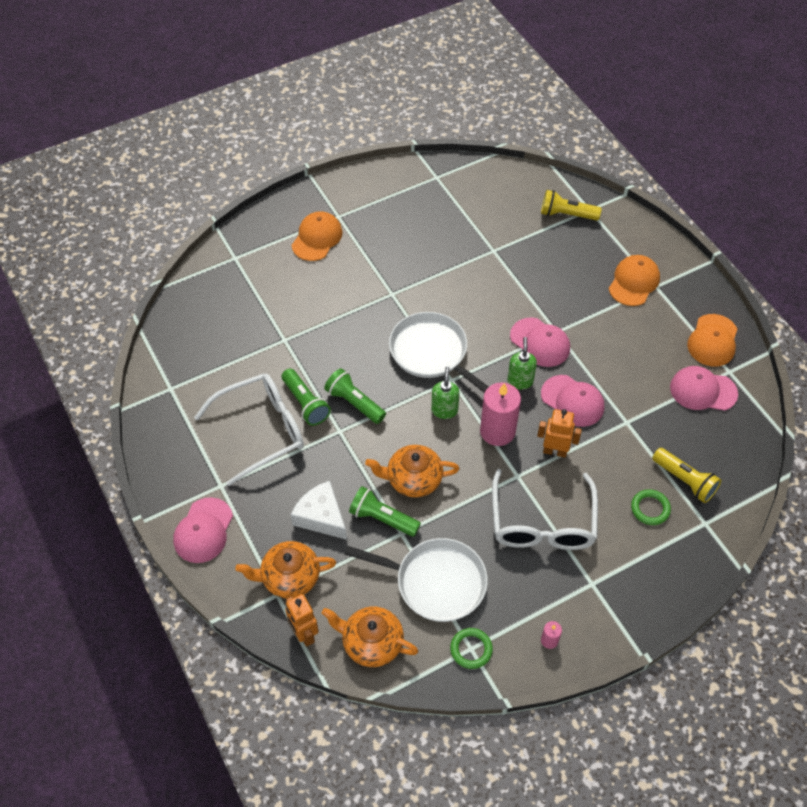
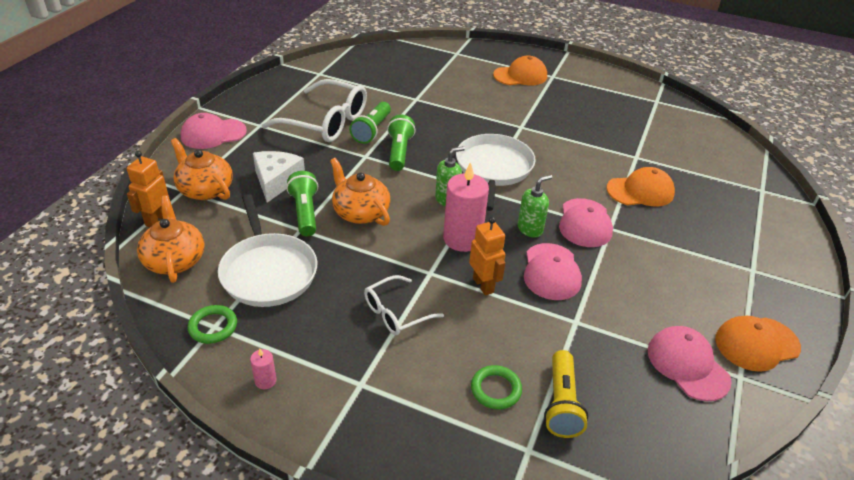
camera: 50 degrees right, 15 degrees down
white glasses [492,469,598,550] -> white glasses [364,275,444,335], size x0.56
yellow flashlight [541,190,602,221] -> none
orange cap [609,255,660,306] -> orange cap moved to [607,167,675,206]

